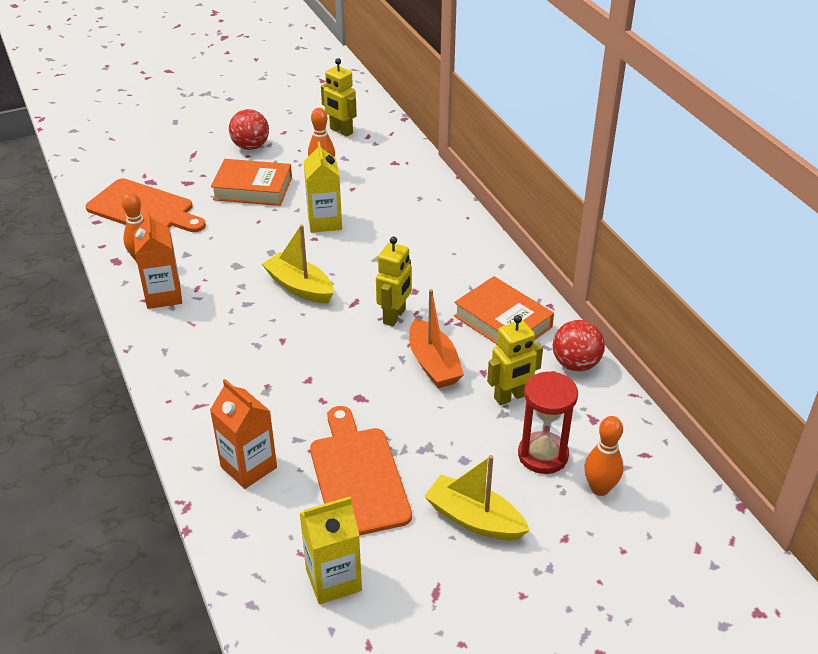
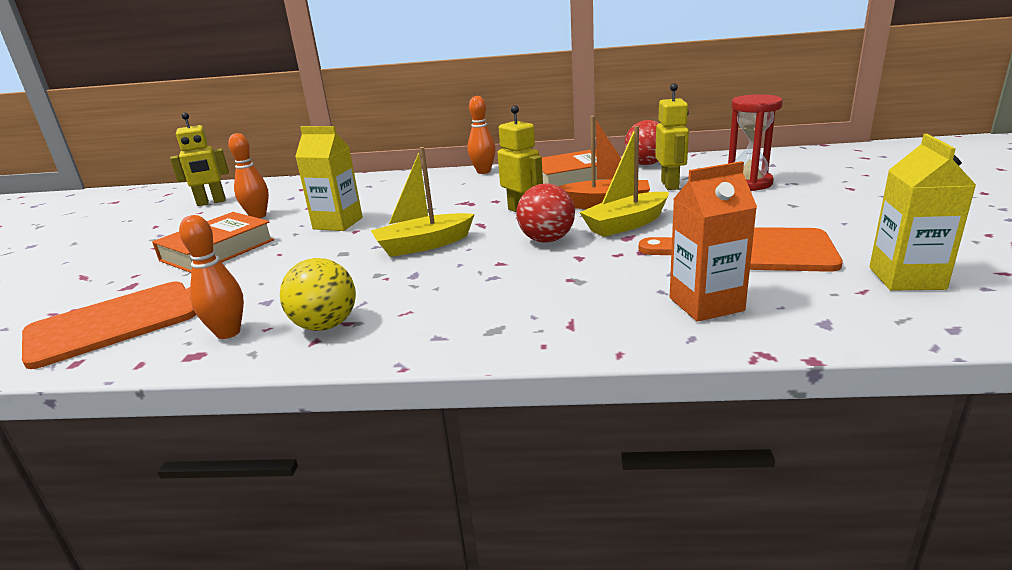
camera: 60 degrees left, 15 degrees down
orange carton [134,211,182,309] -> yellow ball [280,258,356,331]
red ball [229,109,269,150] -> red ball moved to [516,183,575,242]
yellow boat [424,455,530,541] -> yellow boat moved to [579,126,669,237]
orange bowling pin [584,416,624,496] -> orange bowling pin moved to [467,96,496,174]

